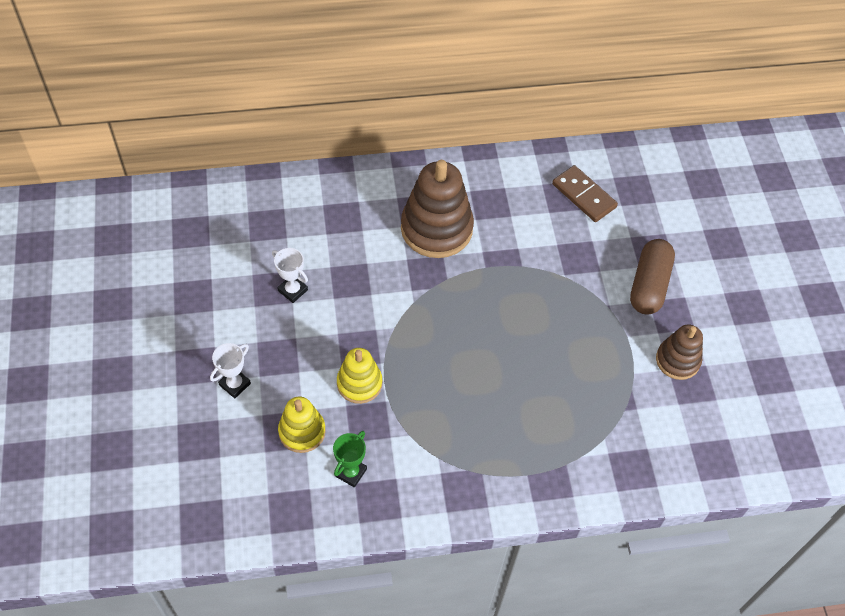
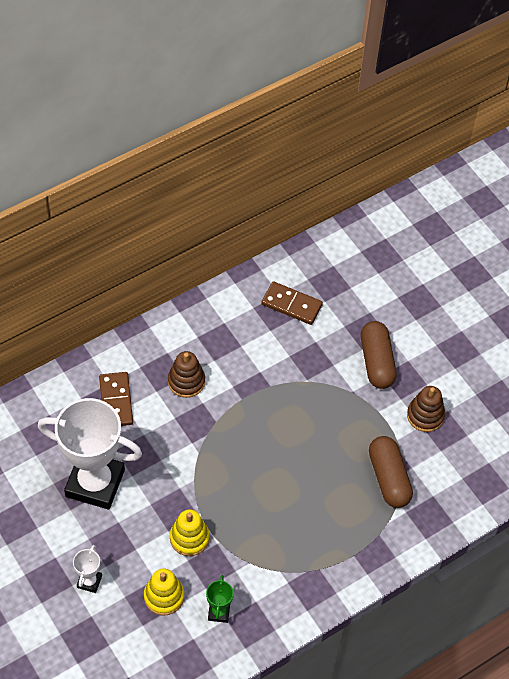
camera: 25 degrees left, 0 degrees up
white trophy [272,248,308,303] -> white trophy [38,398,142,510], size x2.43
brown stacking toy [401,160,474,258] -> brown stacking toy [168,351,205,398], size x0.58
none -> brown domino [99,372,133,426]
none -> brown capsule [369,436,413,508]

